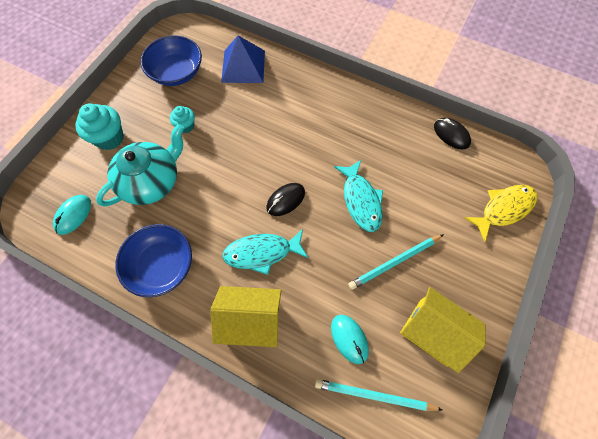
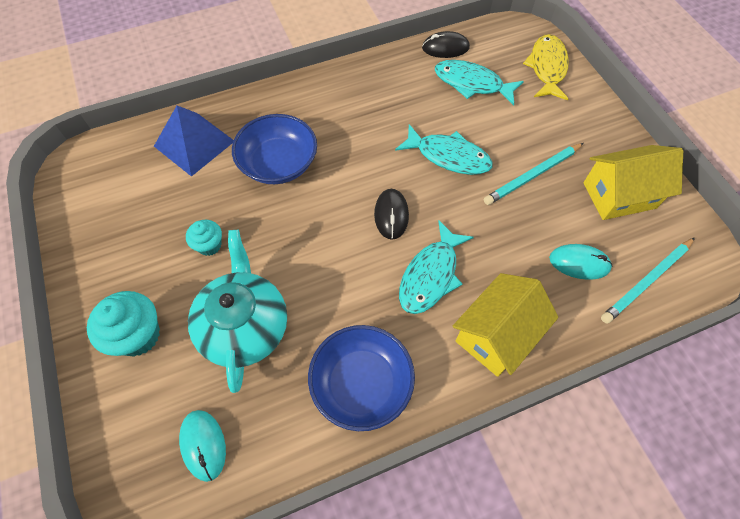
camera: 50 degrees left, 5 degrees down
blue bowl [140,36,202,86] -> blue bowl moved to [232,114,317,184]
turquoise pencil [348,234,444,290] -> turquoise pencil turned 45 degrees clockwise [484,143,584,205]
none -> turquoise fish [435,60,524,105]

